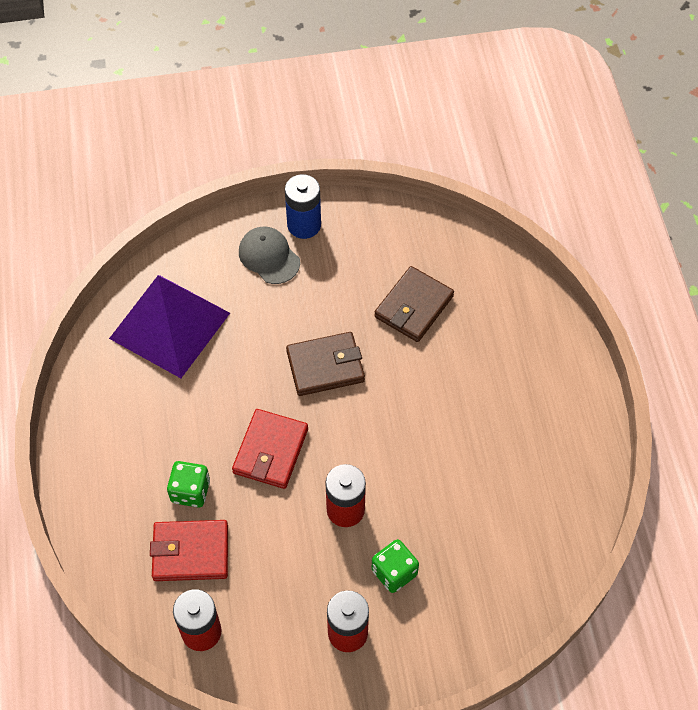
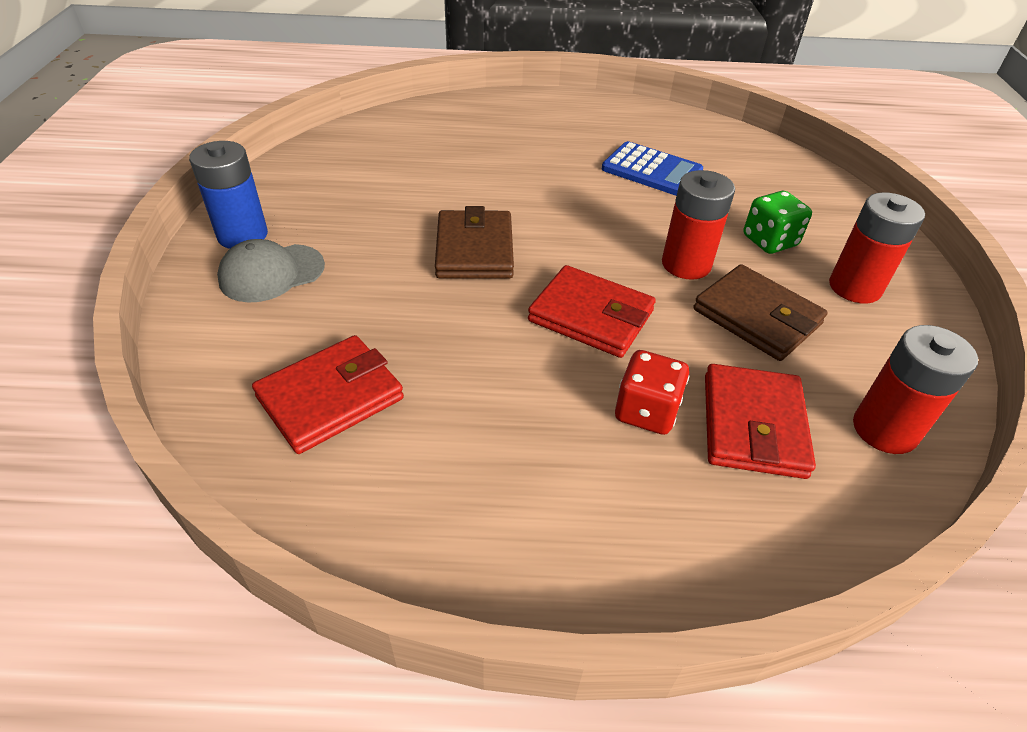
camera: 80 degrees left, 15 degrees down
purple pyramid [109,275,230,378] -> red wallet [252,335,404,454]
green dice [167,461,210,507] -> red dice [615,350,689,435]
brown wallet [374,266,454,342] -> brown wallet moved to [693,264,828,361]
none -> blue calculator [602,141,703,196]

